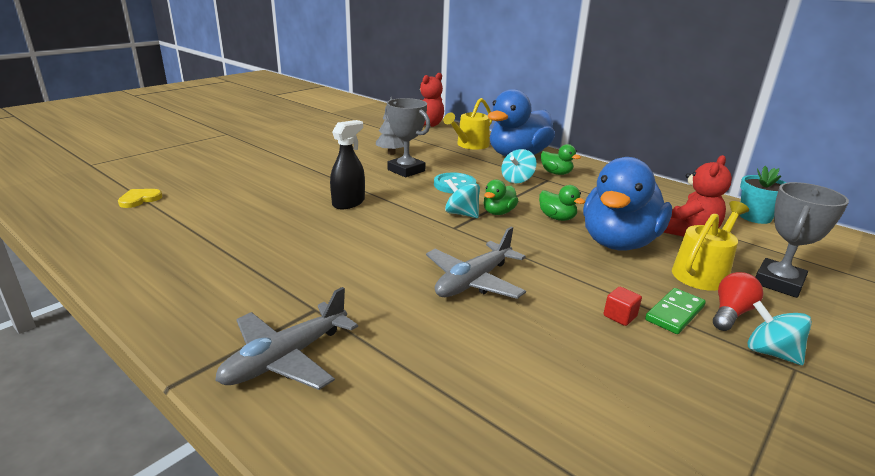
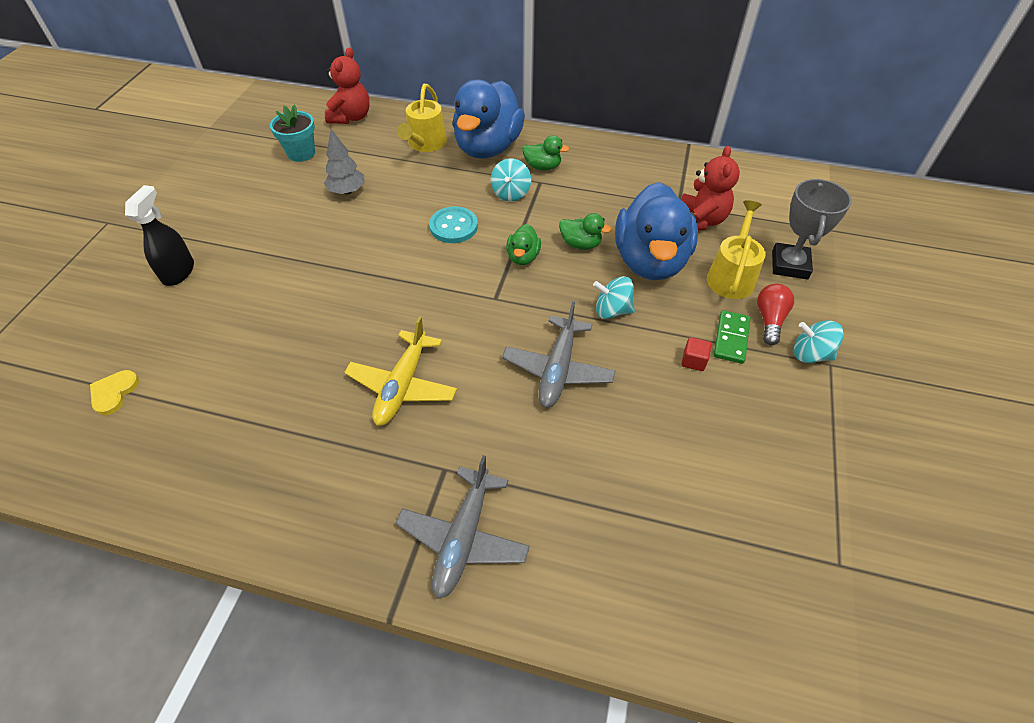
camera: 25 degrees left, 25 degrees up
black spray bottle [330,120,365,209] -> black spray bottle moved to [125,185,194,286]
grey trophy [385,98,430,177] -> none
turquoise spinning top [445,179,480,218] -> turquoise spinning top moved to [593,276,635,319]
turquoise flower pot [740,166,787,224] -> turquoise flower pot moved to [270,105,315,162]
none -> yellow plane [344,316,457,426]

